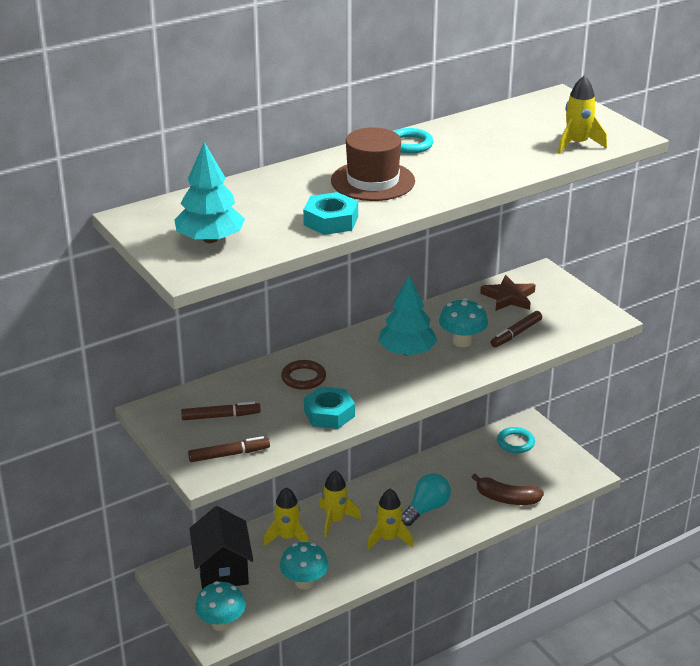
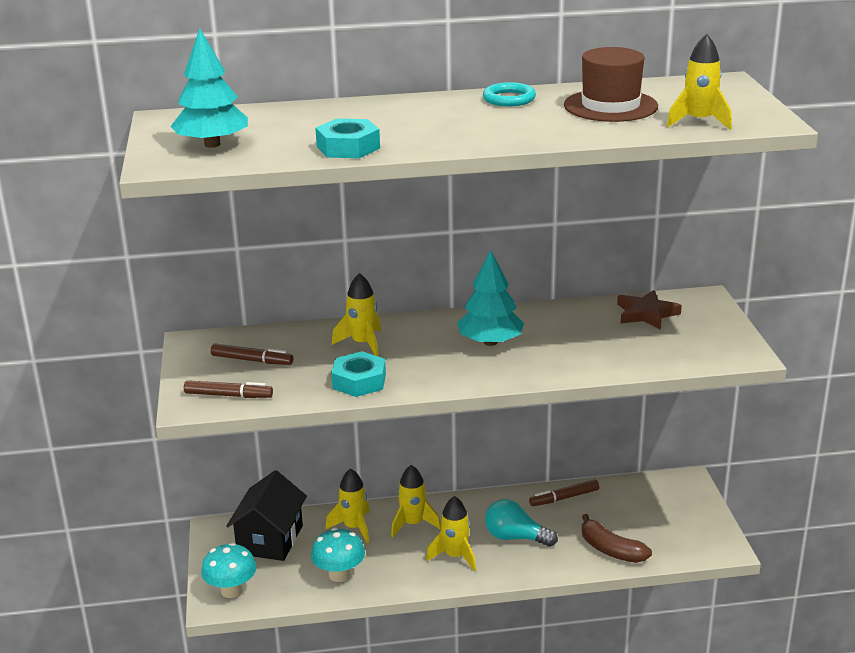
camera: 25 degrees right, 5 degrees down
brown ring [281,360,326,390] -> yellow rocket [332,273,381,357]
brown hat [331,127,415,201] -> brown hat moved to [564,47,658,122]
turquoise light bulb [402,473,451,526] -> turquoise light bulb turned 135 degrees counterclockwise [485,499,558,547]
turquoise mushroom [439,298,488,347] -> none
brown marker [491,311,542,348] -> brown marker moved to [529,480,599,506]
turquoise ring [497,427,535,453] -> none

